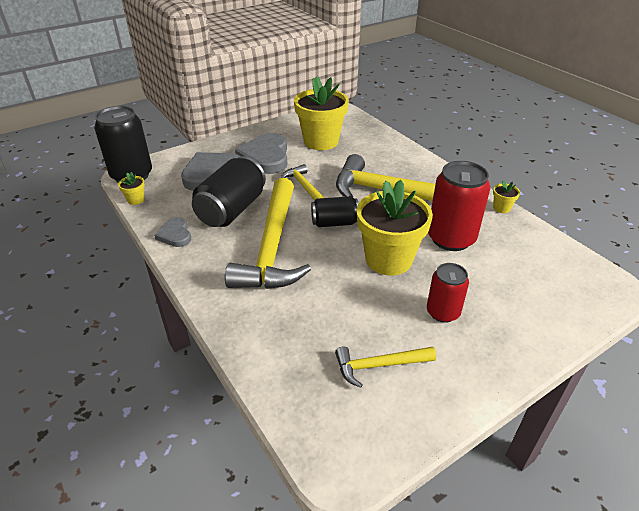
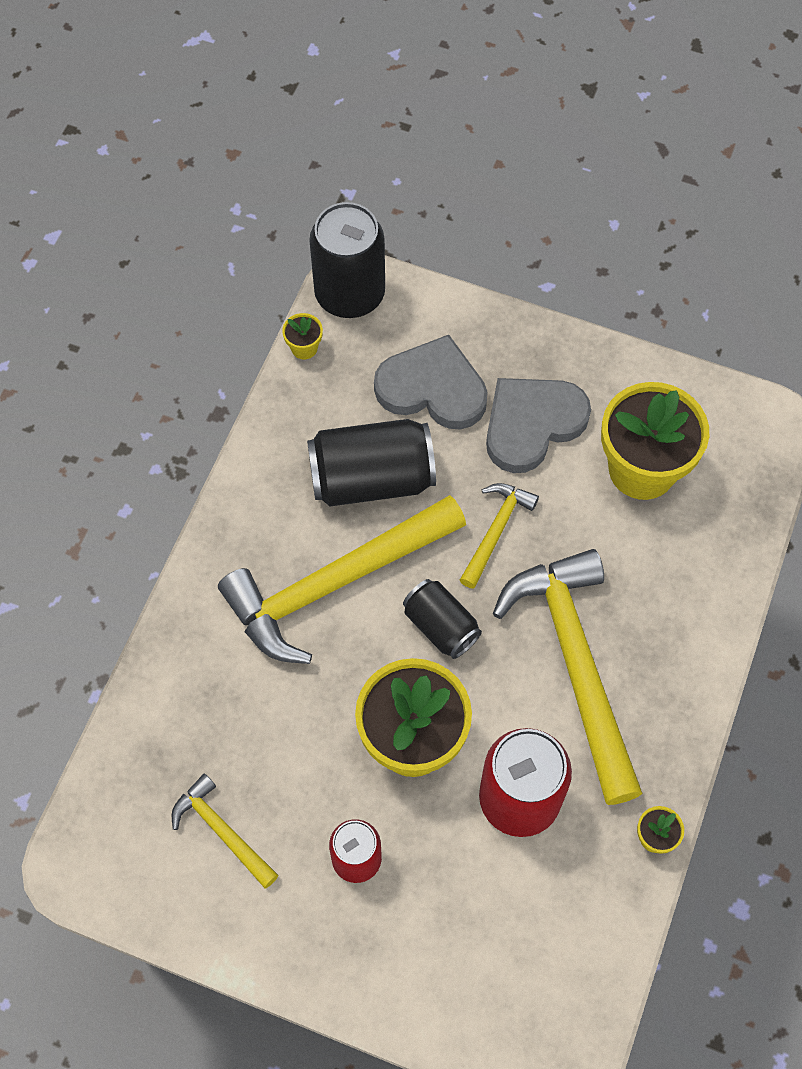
camera: 55 degrees right, 25 degrees up
grey heart [154,217,191,247] -> none

